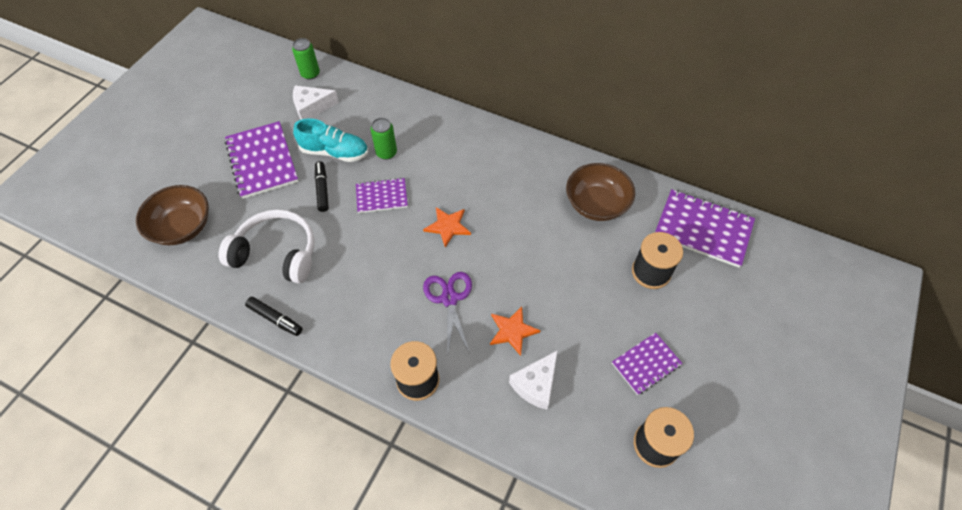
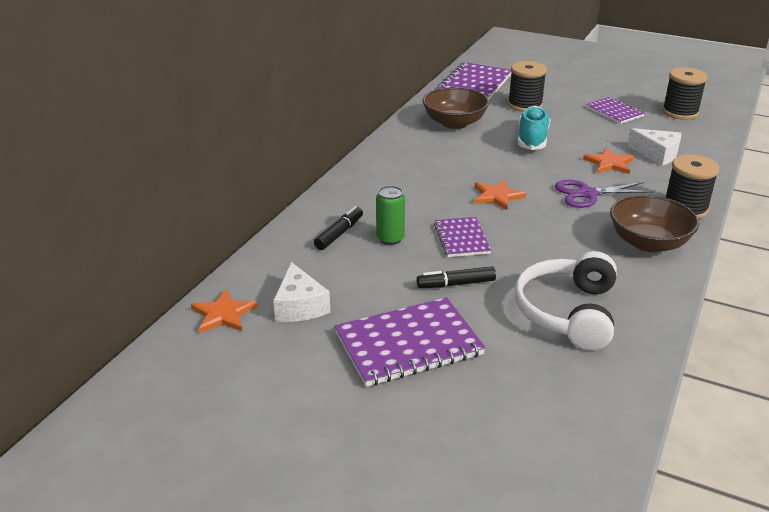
camera: 90 degrees left, 25 degrees down
brown bowl [136,185,209,245] -> brown bowl moved to [610,195,699,252]
black marker [245,297,302,336] -> black marker moved to [314,206,363,250]
green can [292,38,320,80] -> orange star [191,289,258,333]
turquoise shoe [293,118,368,162] -> turquoise shoe moved to [518,106,550,150]

